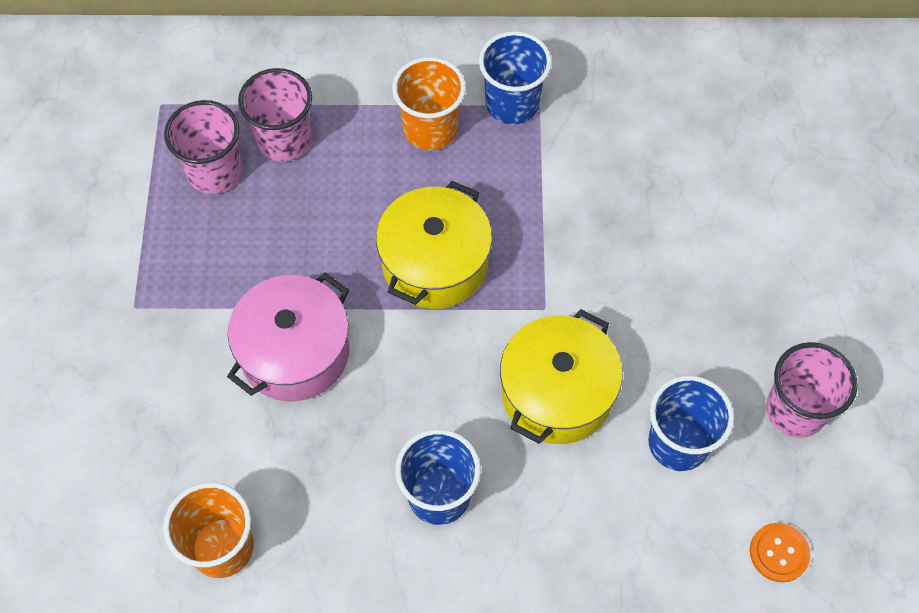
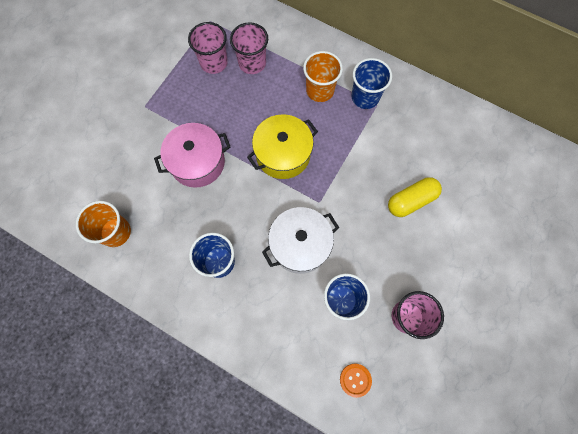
camera: 30 degrees right, 10 degrees up
yellow pot [500,309,623,444] -> white pot [262,207,339,274]
none -> yellow capsule [388,177,442,217]

